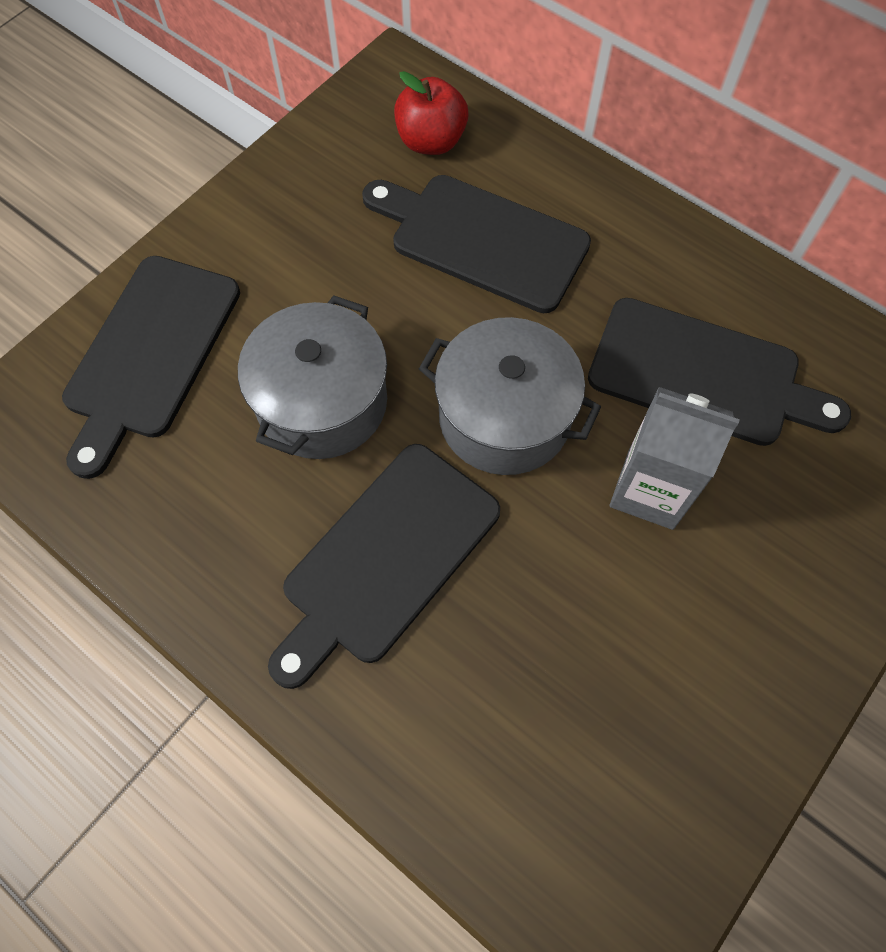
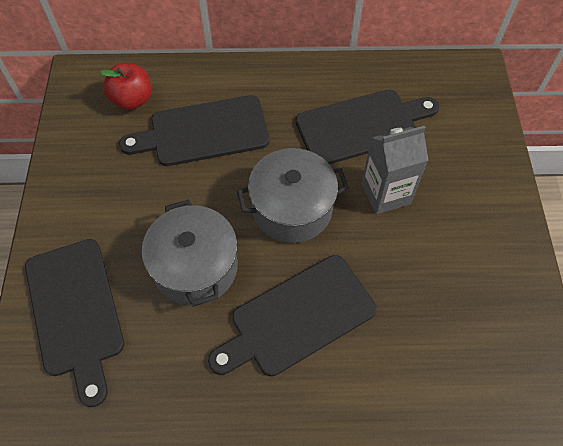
camera: 40 degrees left, 5 degrees down
black cutting board [268,444,500,689] -> black cutting board turned 60 degrees clockwise [208,255,377,376]

